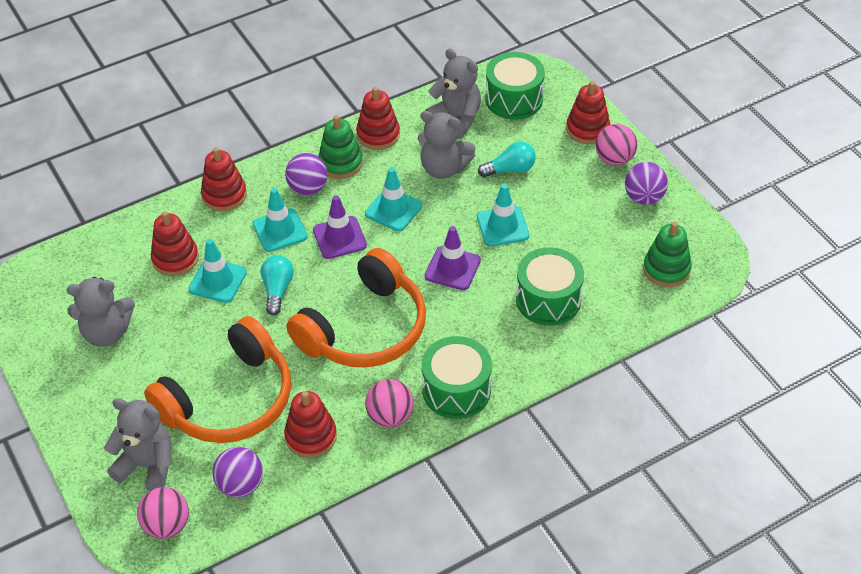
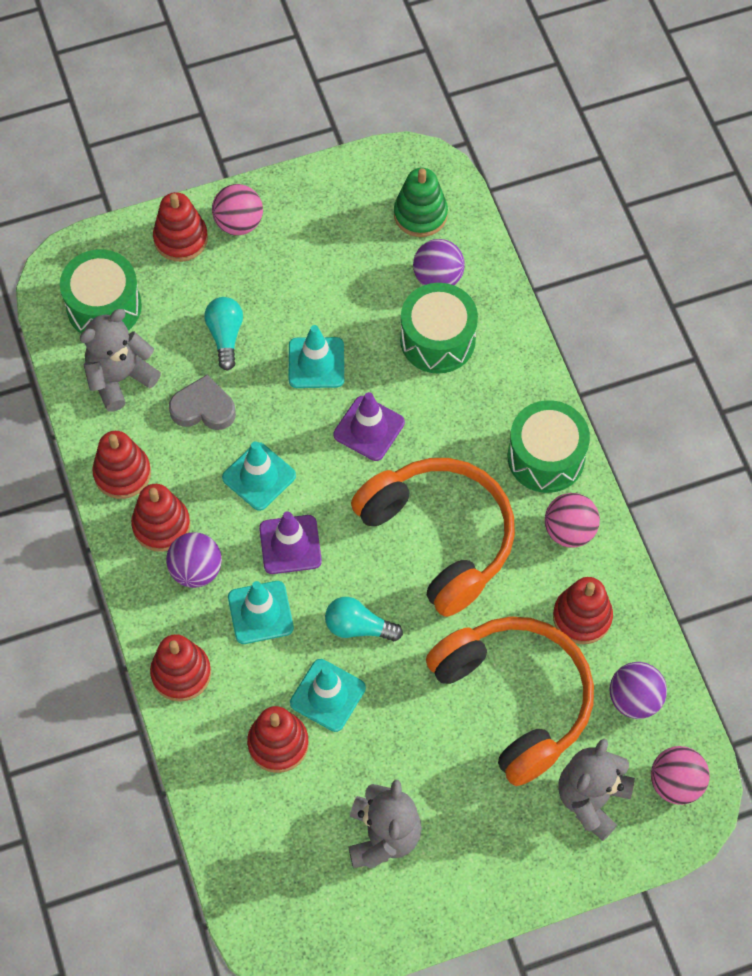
camera: 80 degrees left, 15 degrees up
green stacking toy [318,115,363,179] -> red stacking toy [131,484,190,552]
grey teddy bear [418,111,476,179] -> grey heart [169,374,236,430]
purple ball [625,162,668,205] -> purple ball moved to [413,239,465,285]

